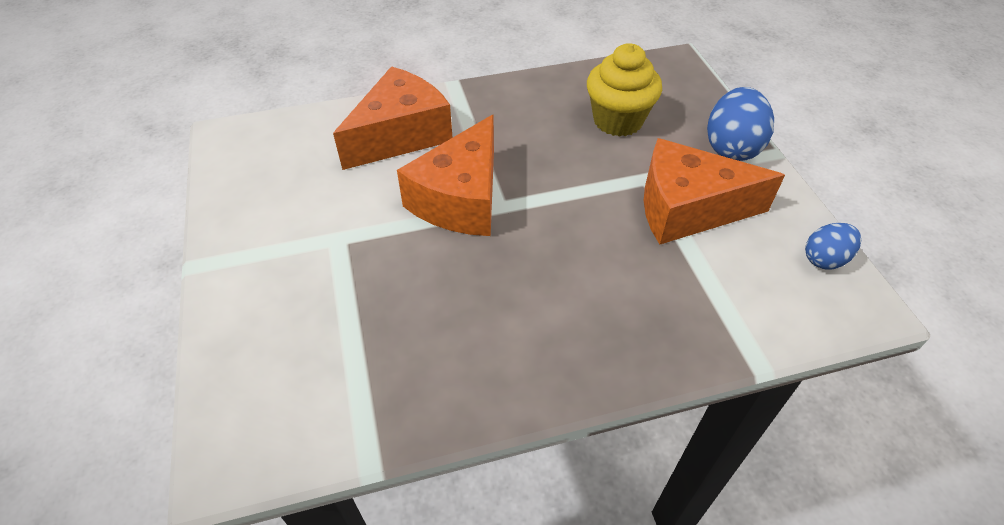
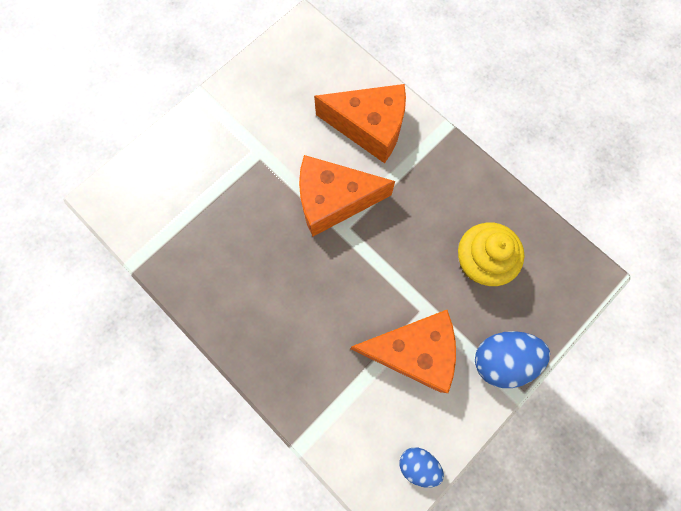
camera: 60 degrees right, 25 degrees up
orange cheese [644,138,785,244] -> orange cheese turned 120 degrees clockwise [351,310,456,393]

